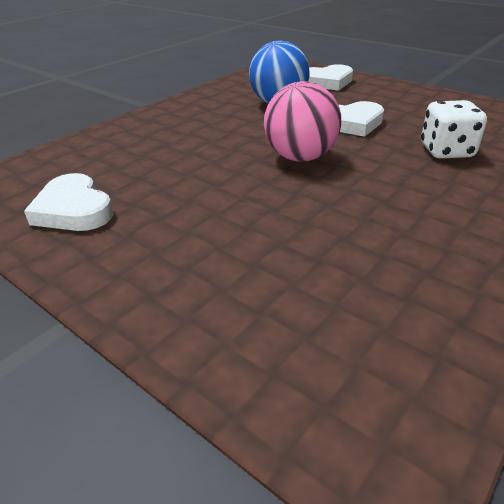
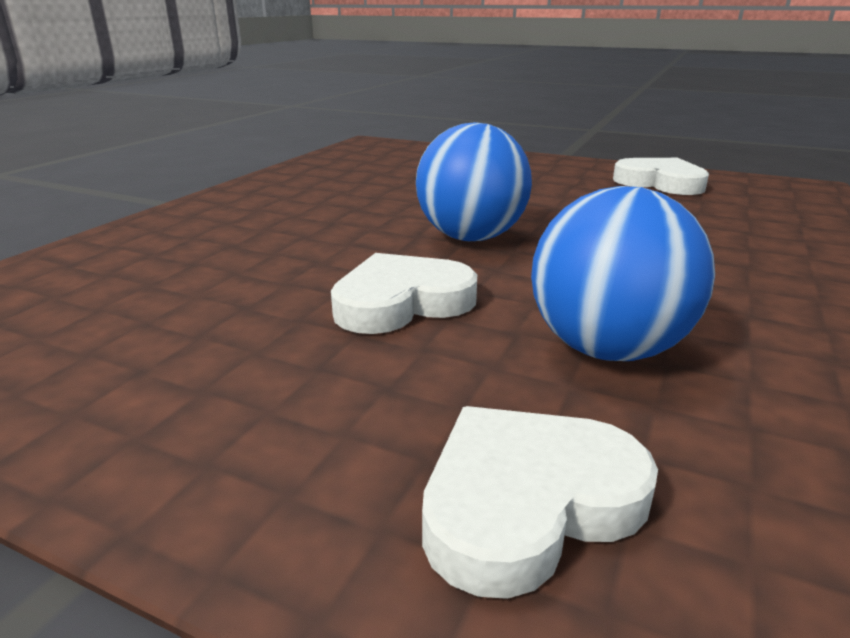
camera: 165 degrees right, 10 degrees down
pink ball [264,81,341,162] -> blue ball [416,122,532,241]
white dice [421,100,487,159] -> none

